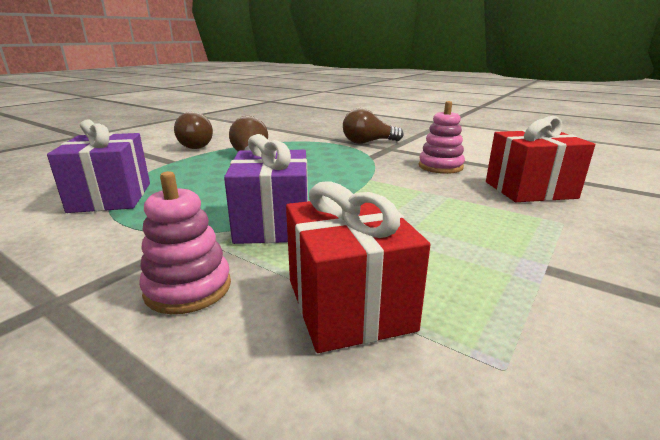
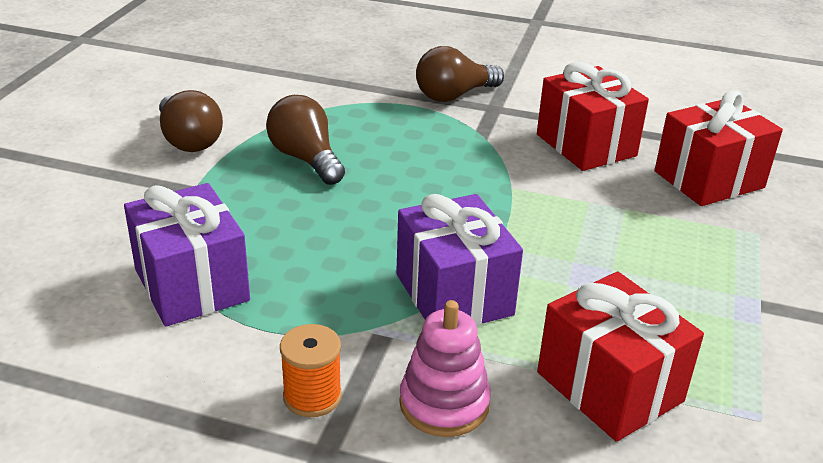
camera: 20 degrees left, 10 degrees up
pink stacking toy [419,101,465,174] -> red gift [537,62,649,171]
none -> orange spool [280,324,342,417]

